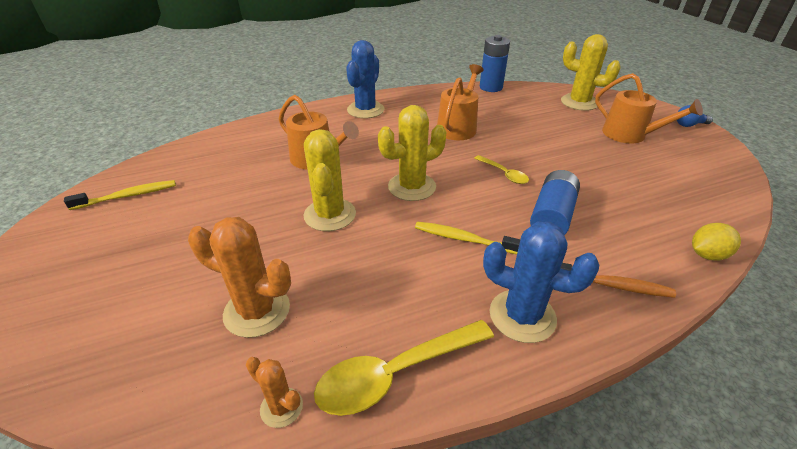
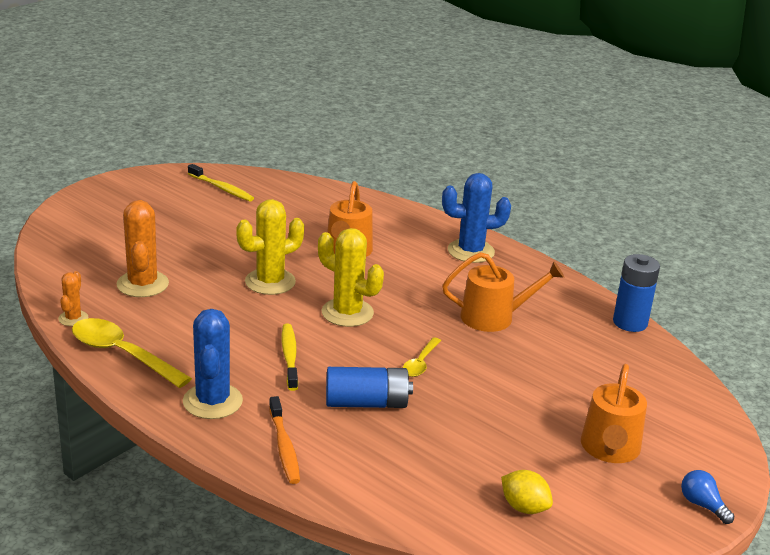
camera: 60 degrees right, 10 degrees down
yellow cactus [561,34,621,111] -> none
yellow lemon [692,223,741,261] -> yellow lemon moved to [501,470,553,514]

